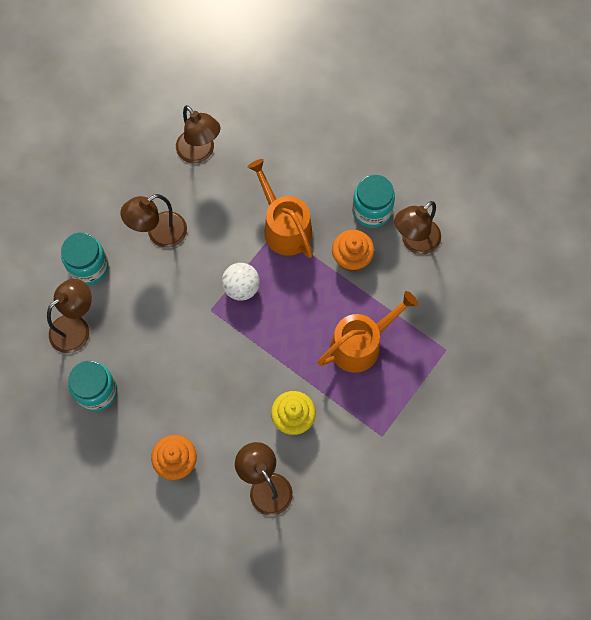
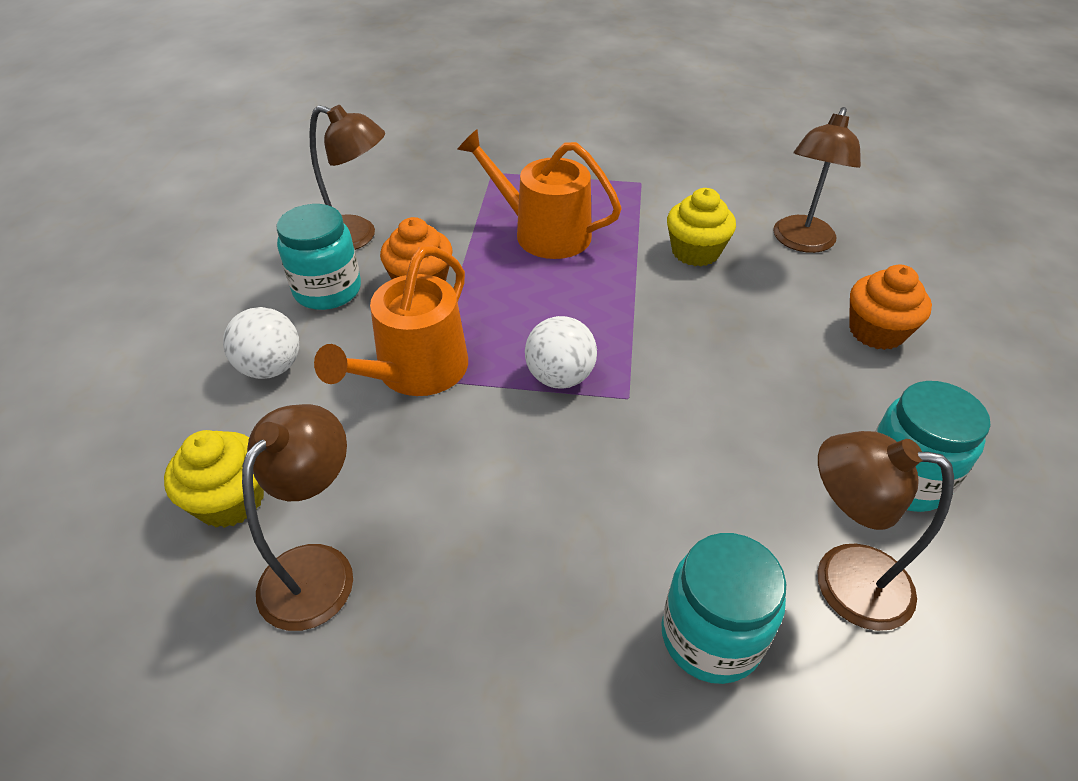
camera: 120 degrees left, 25 degrees down
brown lamp [120,194,187,248] -> none
none -> yellow cupcake [164,430,264,528]
none -> white ball [223,307,299,379]

